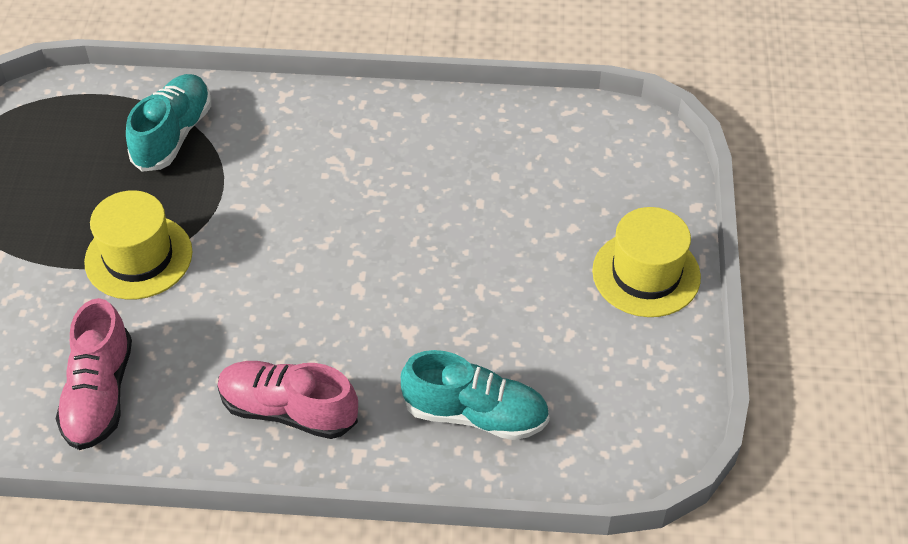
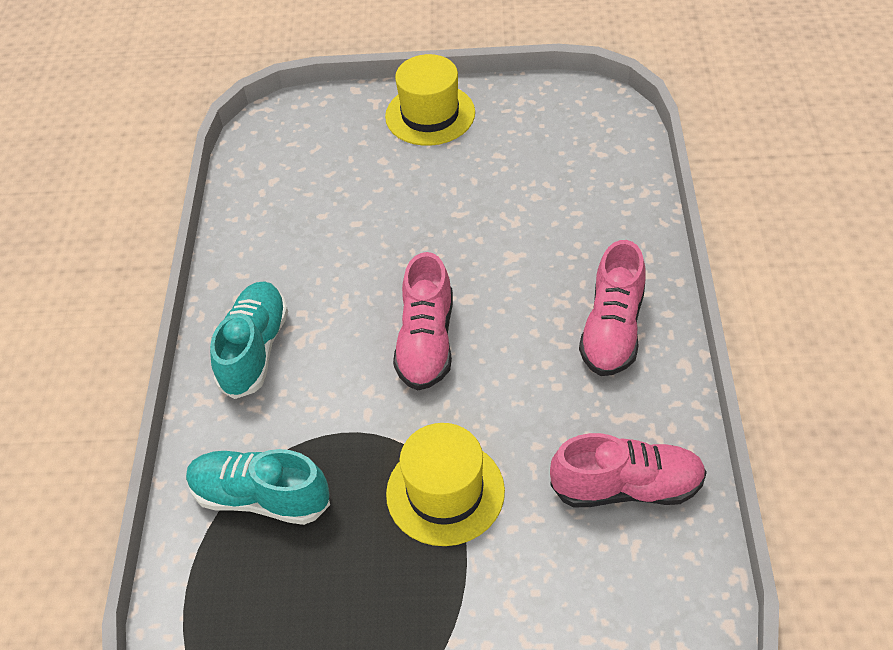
camera: 90 degrees left, 0 degrees up
turquoise shoe [401,350,550,440] -> turquoise shoe moved to [210,281,288,399]
none -> pink shoe [393,252,453,390]

